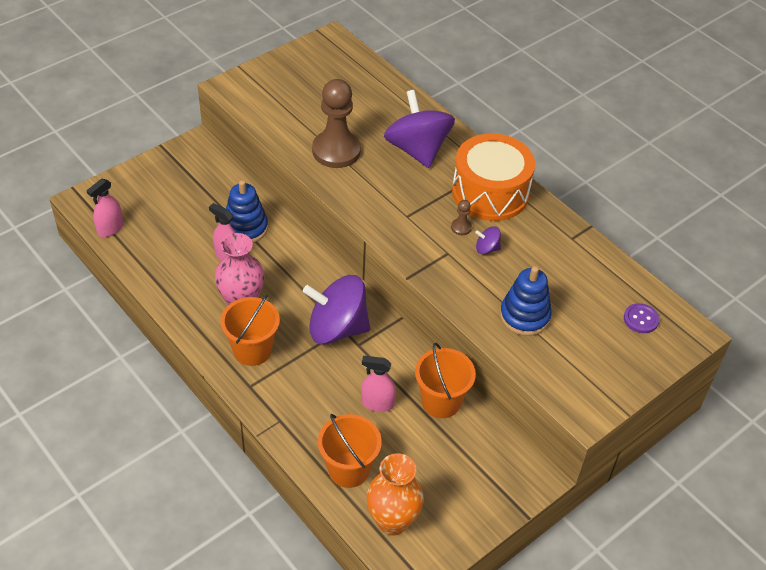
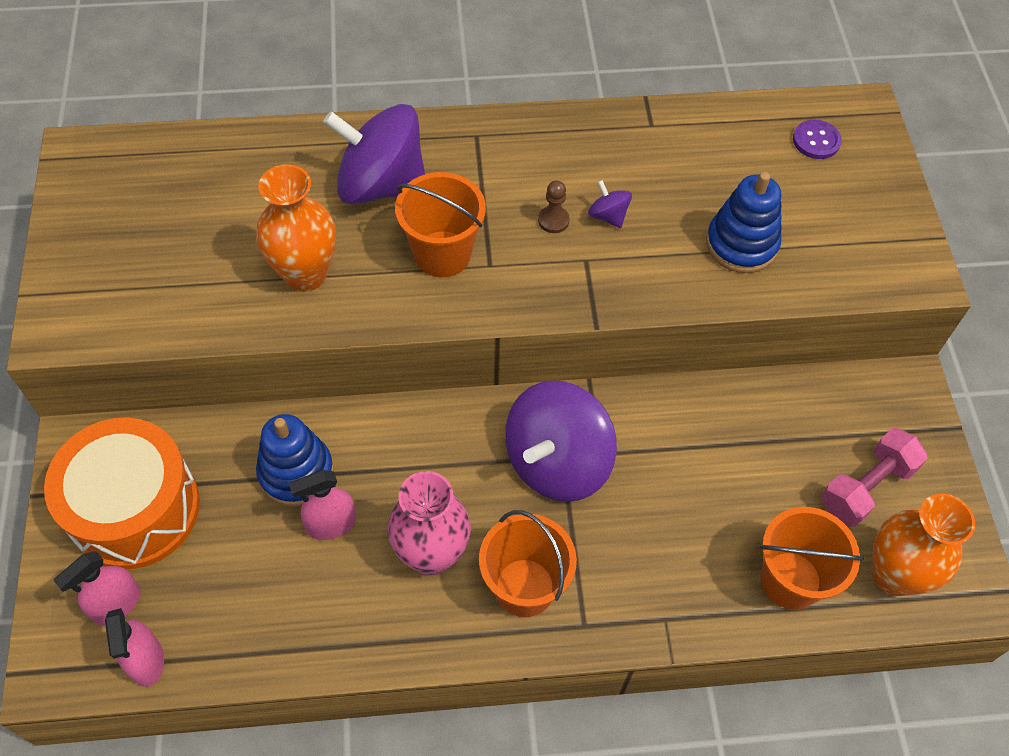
camera: 55 degrees left, 10 degrees up
brown pawn [312,79,361,168] -> orange vase [256,164,336,292]
pink spray bottle [361,356,396,412] -> pink spray bottle moved to [54,551,141,625]
orange bucket [415,343,476,418] -> orange bucket moved to [395,172,486,277]
orange drum [452,134,535,221] -> orange drum moved to [44,418,200,569]
purple spinning top [475,226,501,254] -> purple spinning top turned 105 degrees clockwise [588,180,632,228]
none -> pink dumbbell [821,428,928,527]

